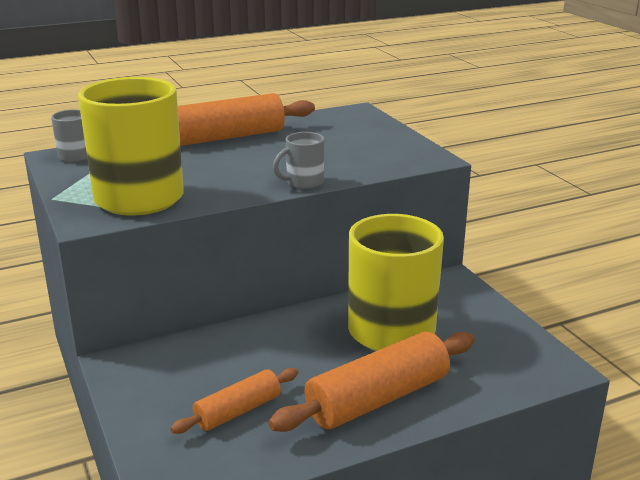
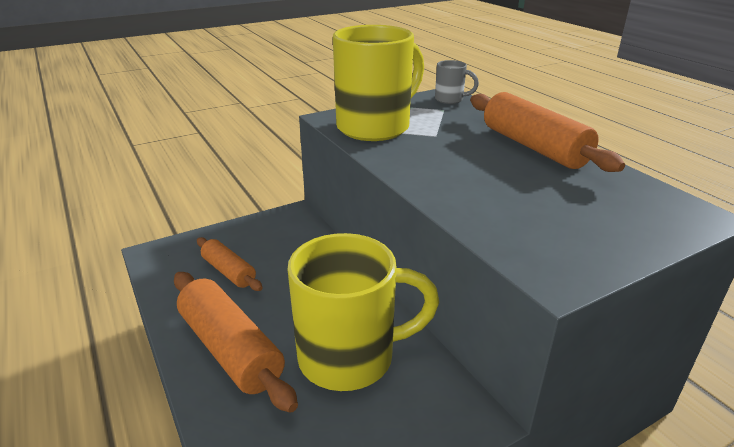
camera: 85 degrees right, 5 degrees up
grey mug [273,132,324,189] -> none

